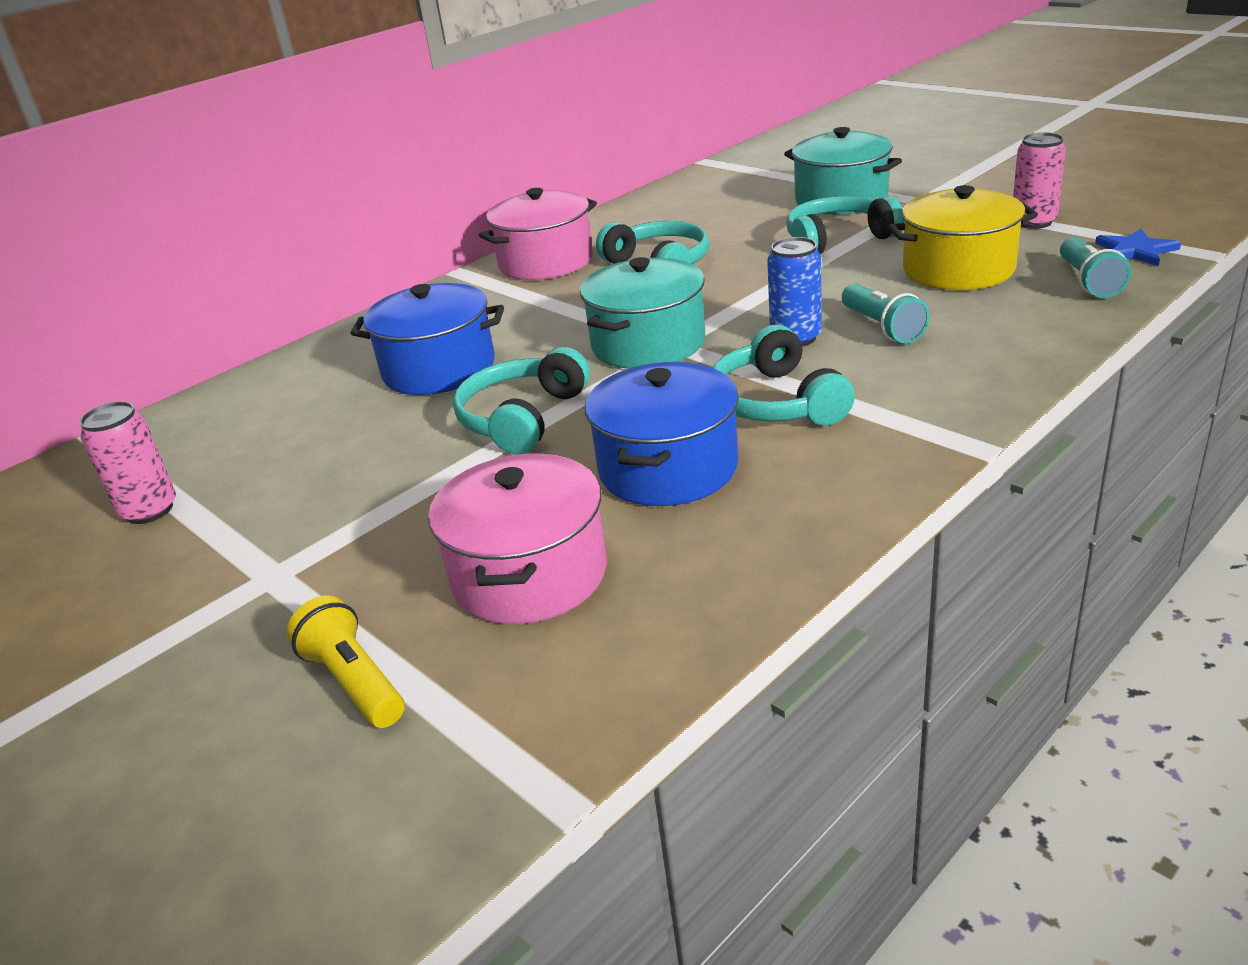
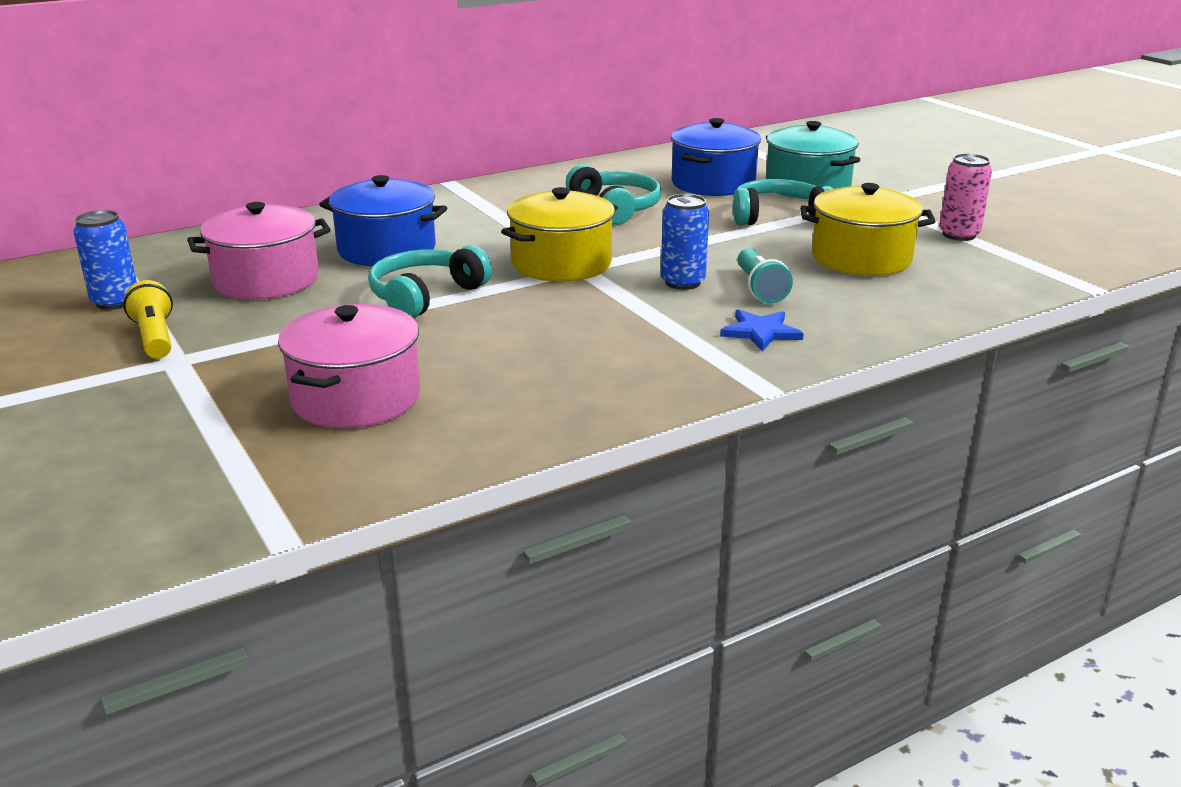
camera: 10 degrees right, 5 degrees down
pink can [79,401,176,524] -> blue can [74,210,137,310]
yellow flashlight [287,596,404,728] -> yellow flashlight moved to [123,280,173,359]
pink pot [479,188,597,280] -> pink pot moved to [187,202,331,300]
turquoise pot [580,257,705,369] -> yellow pot [501,187,618,282]
blue pot [585,362,739,506] -> blue pot moved to [671,118,761,196]
turquoise headphones [713,324,855,426] -> none
turquoise flashlight [1060,237,1131,298] -> none
blue star [1095,229,1181,266] -> blue star moved to [720,309,804,351]

